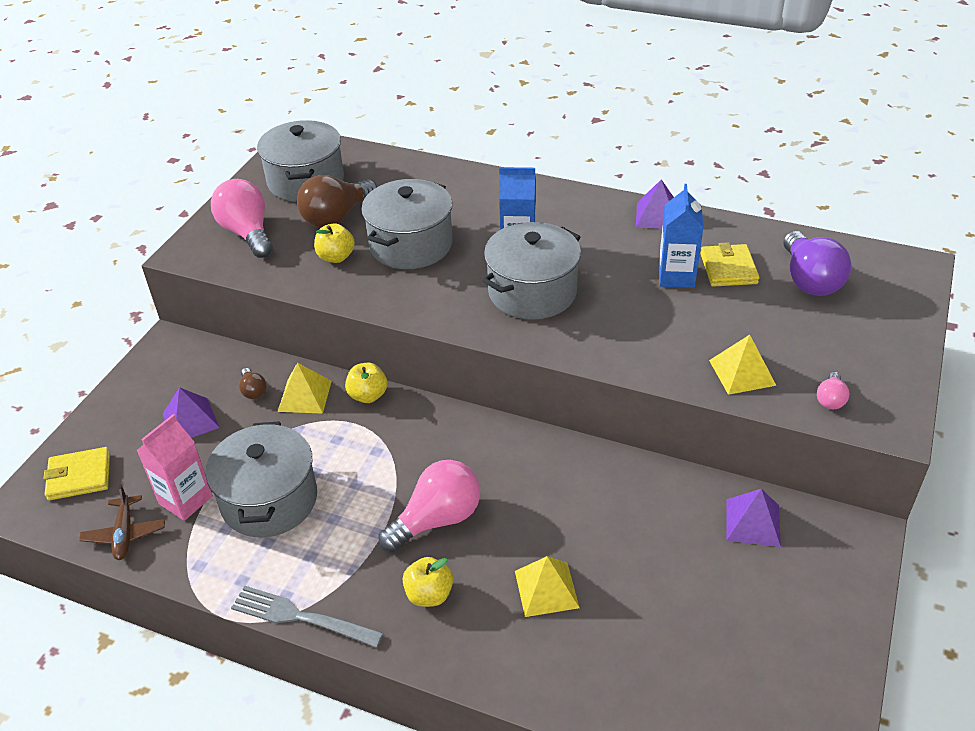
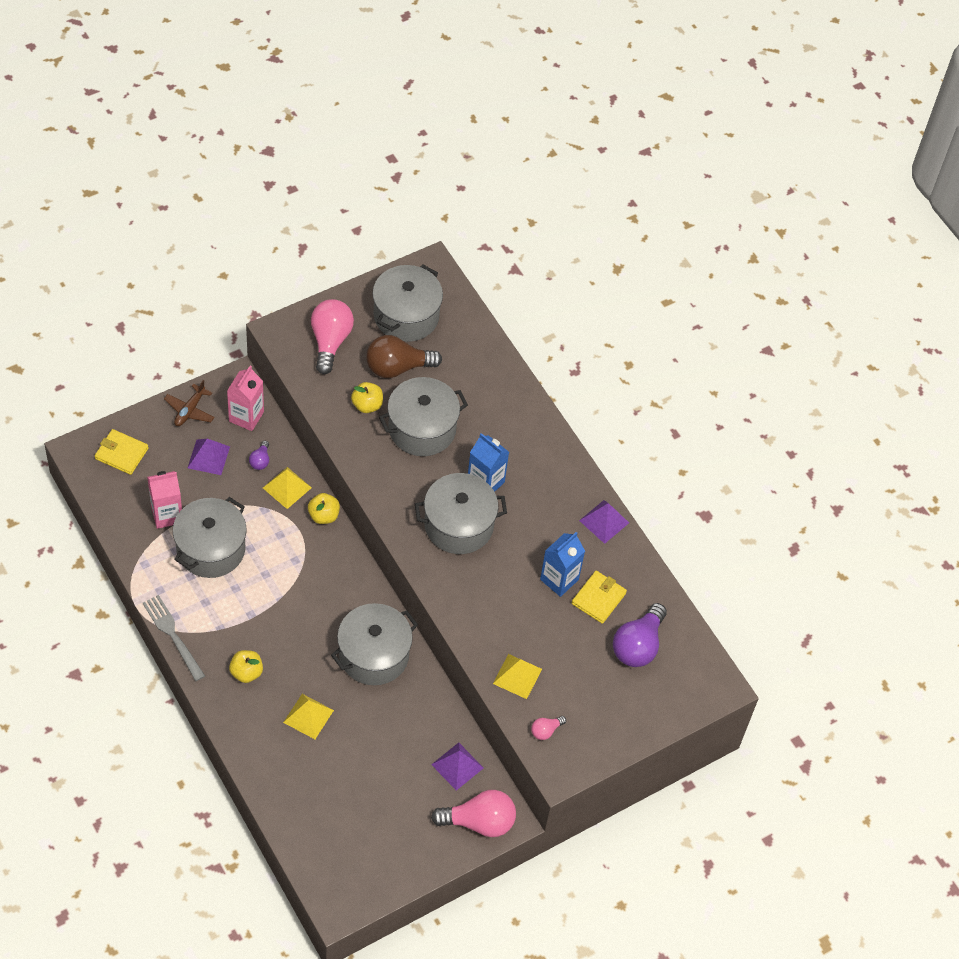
camera: 30 degrees right, 15 degrees up
brown plane [79,484,165,560] -> brown plane moved to [164,380,215,426]
brown light bulb [239,368,267,399] -> purple light bulb [249,441,269,470]
pink light bulb [379,460,480,552] -> pink light bulb moved to [431,790,516,837]
none -> pink carton [227,366,264,431]
none -> grey pot [331,603,418,685]

